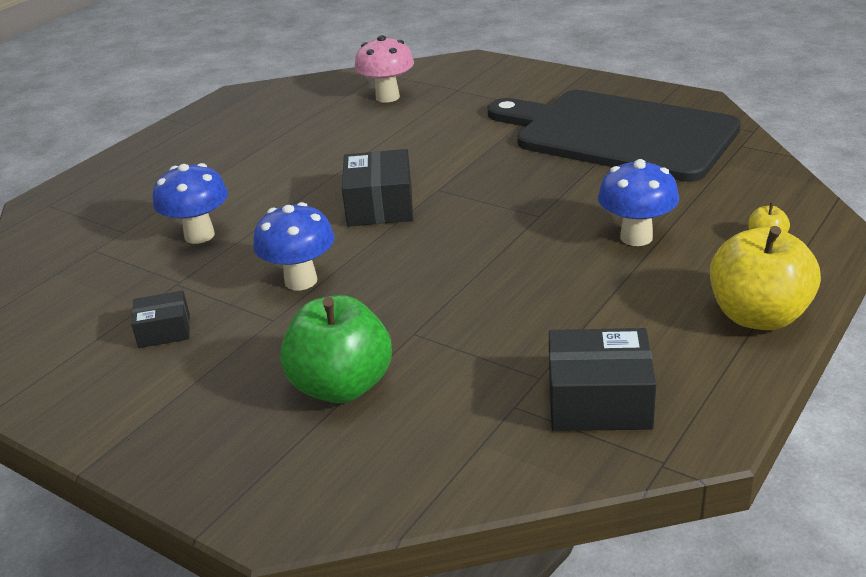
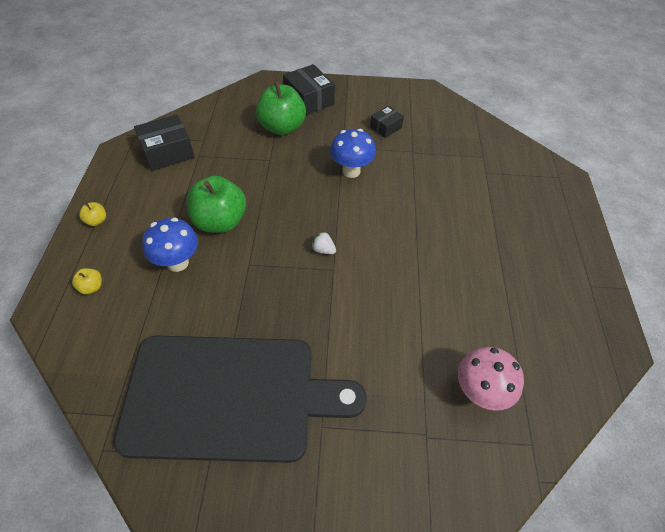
camera: 145 degrees right, 20 degrees up
blue mushroom [153,163,228,244] -> none
black box [342,149,413,227] -> black box moved to [283,64,335,115]
yellow apple [710,226,821,330] -> yellow apple [79,202,106,226], size x0.43
none -> green apple [186,176,246,233]
none -> white strawberry [311,232,336,254]

